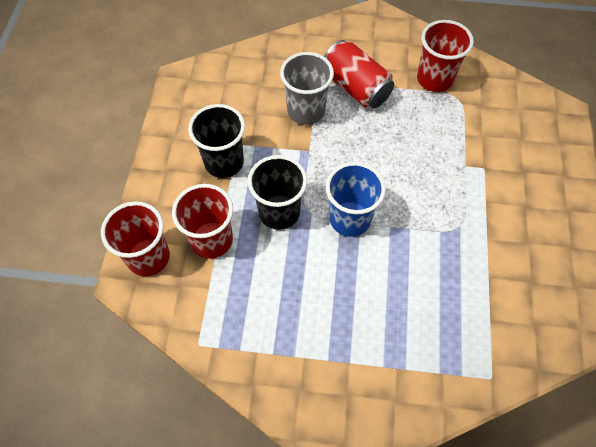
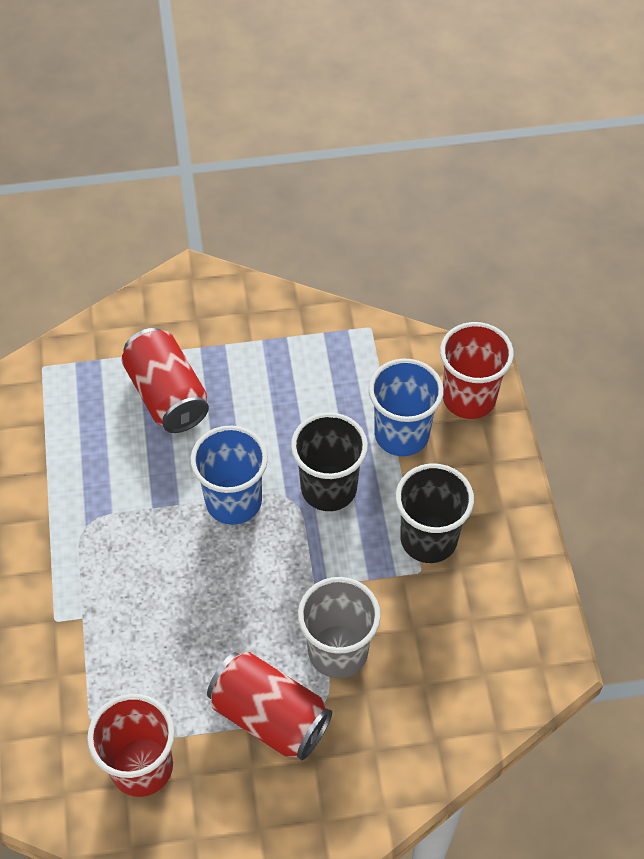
camera: 165 degrees right, 5 degrees down
red cup [172,184,233,259] -> blue cup [369,358,444,456]
none -> red can [122,328,209,433]

